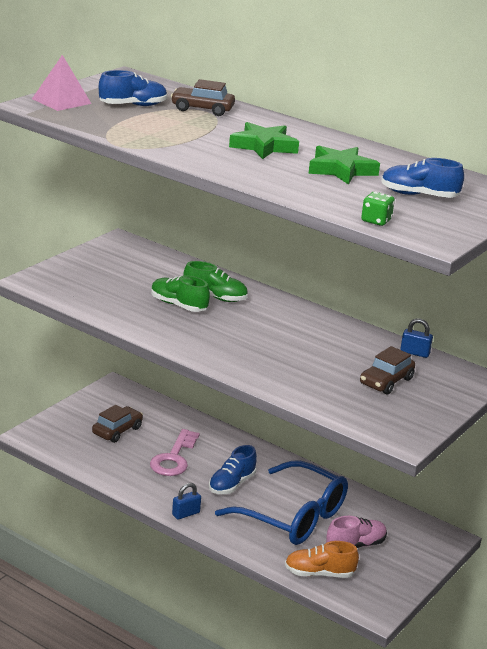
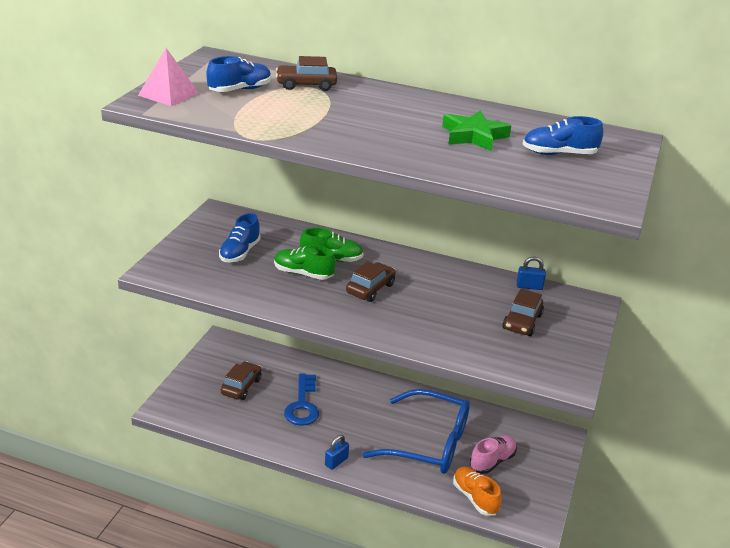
camera: 15 degrees left, 5 degrees up
pink key [150,429,200,476] -> blue key [284,373,319,426]
blue shoe [209,445,257,494] -> blue shoe moved to [219,213,261,263]
green star [229,122,299,159] -> none
orange shoe [285,541,359,578] -> orange shoe turned 75 degrees clockwise [453,467,502,515]
green dice [361,192,395,226] -> none
none -> brown car [346,261,396,302]

